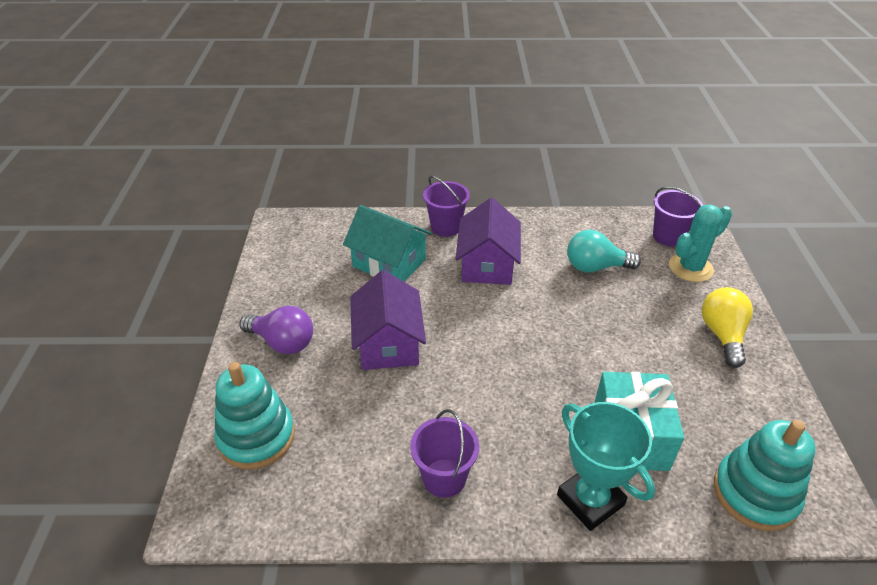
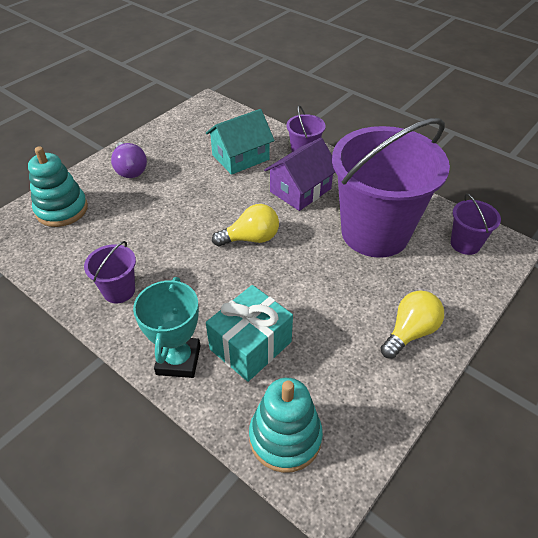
camera: 40 degrees right, 5 degrees up
turquoise house [343,205,432,281] -> turquoise house turned 75 degrees clockwise [206,109,275,175]
purple house [350,270,426,370] -> none
turquoise light bulb [567,230,641,272] -> purple bucket [332,118,450,258]
turquoise cactus [669,205,732,282] -> none
none -> yellow light bulb [212,204,279,246]

